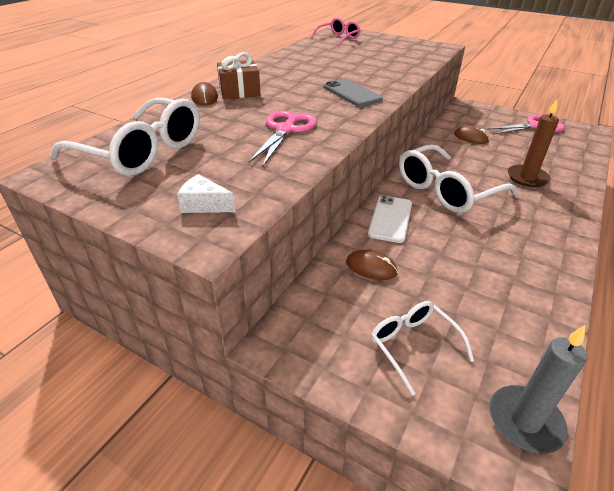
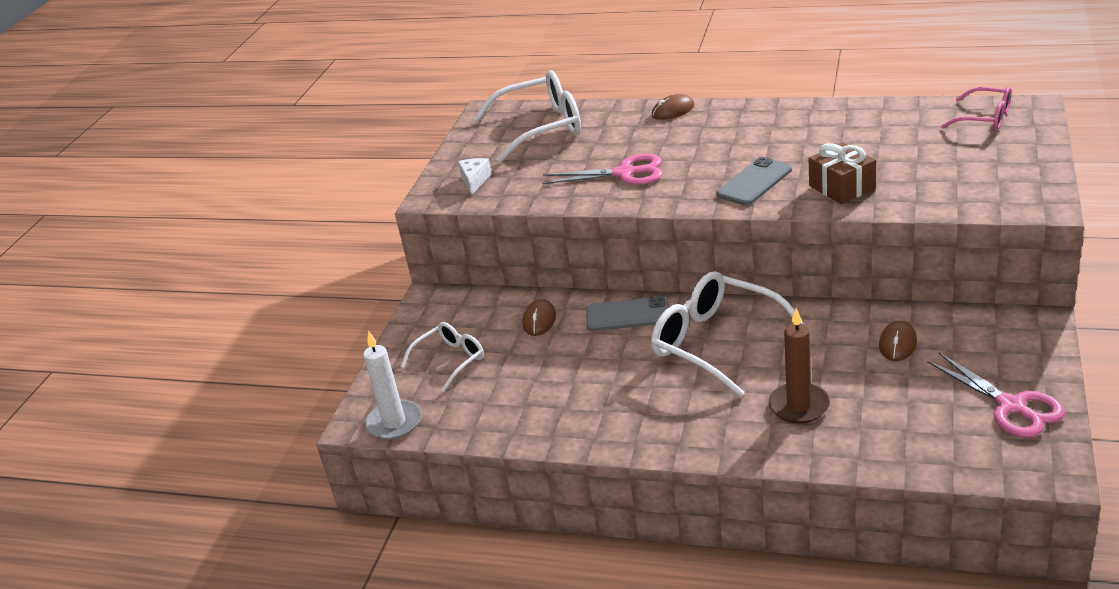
camera: 80 degrees right, 5 degrees down
white glasses [50,98,200,176] -> white glasses turned 120 degrees counterclockwise [474,70,581,163]
brown gift [217,52,261,99] -> brown gift moved to [809,143,876,204]
white phone [368,195,412,243] -> grey phone [586,296,669,331]
grey candle [489,325,587,454] -> white candle [363,331,422,440]

